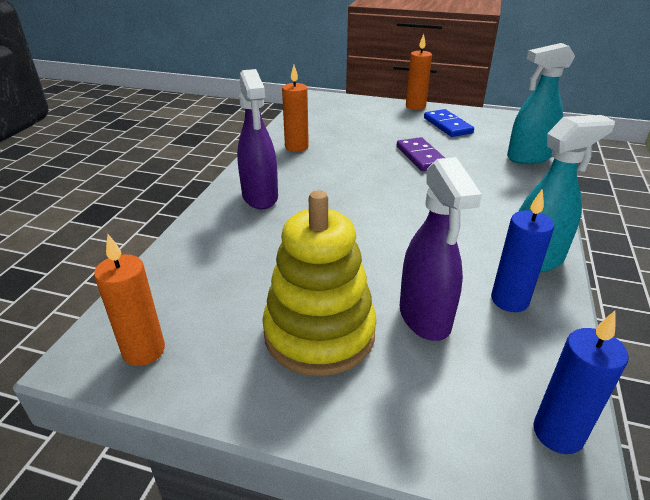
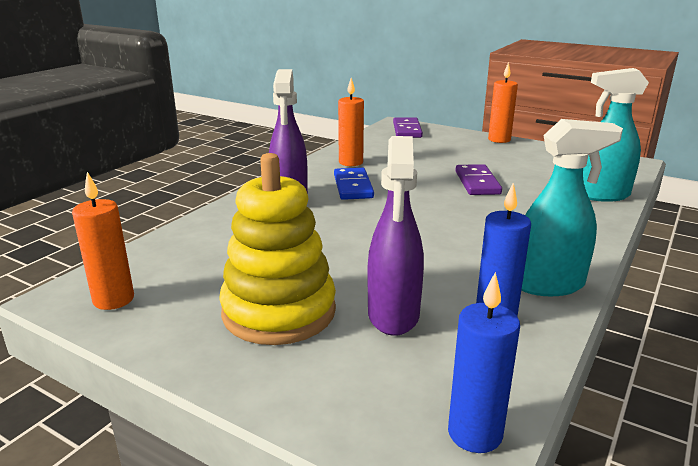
camera: 15 degrees right, 10 degrees down
blue domino [424,109,474,137] -> blue domino moved to [334,168,374,200]
none -> purple domino [393,117,423,138]

